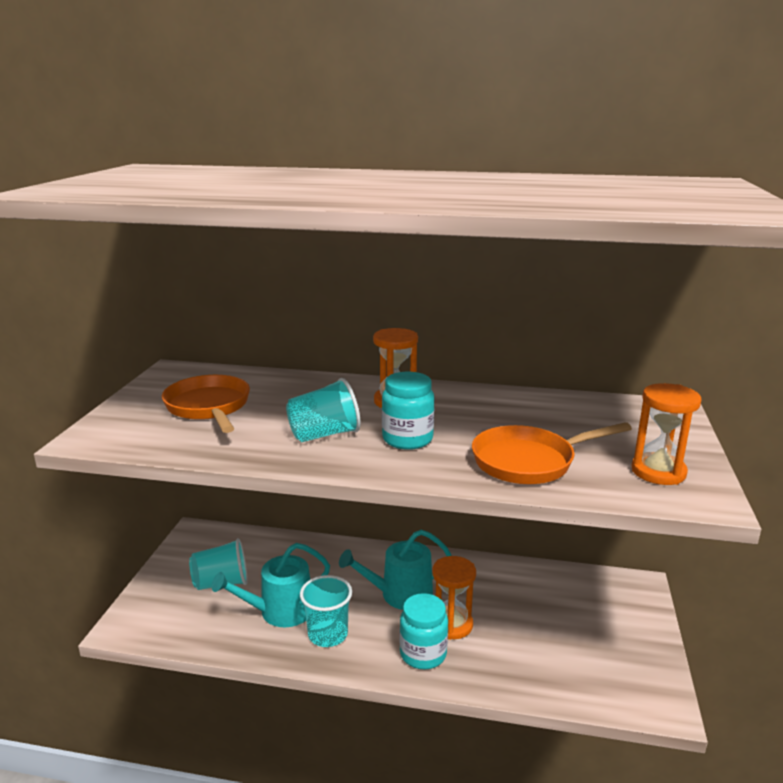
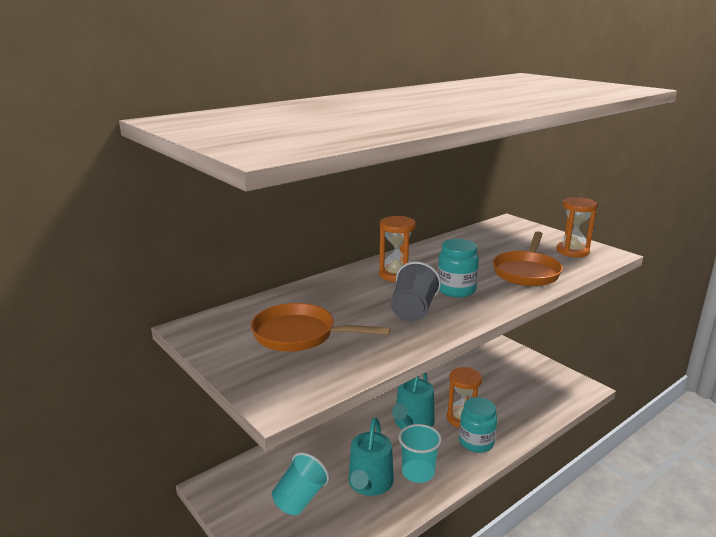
camera: 50 degrees left, 0 degrees up
turquoise cup [286,378,361,442] -> grey cup [391,261,441,321]

